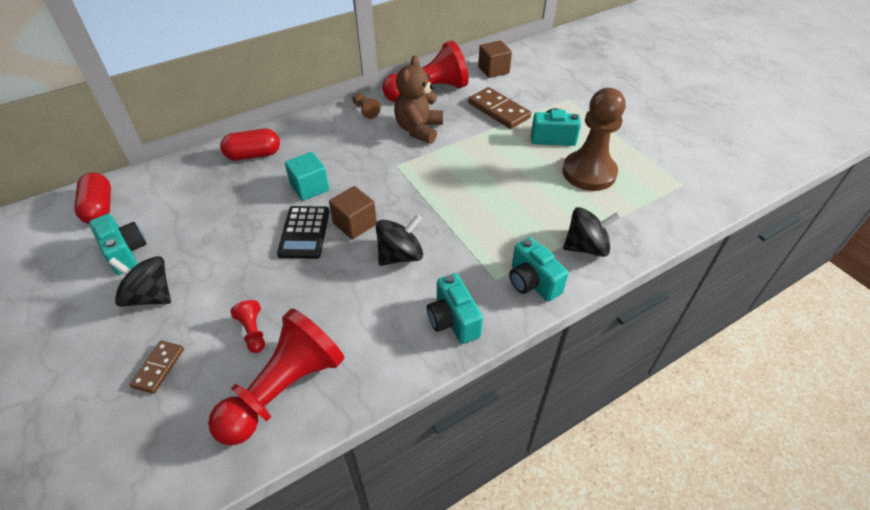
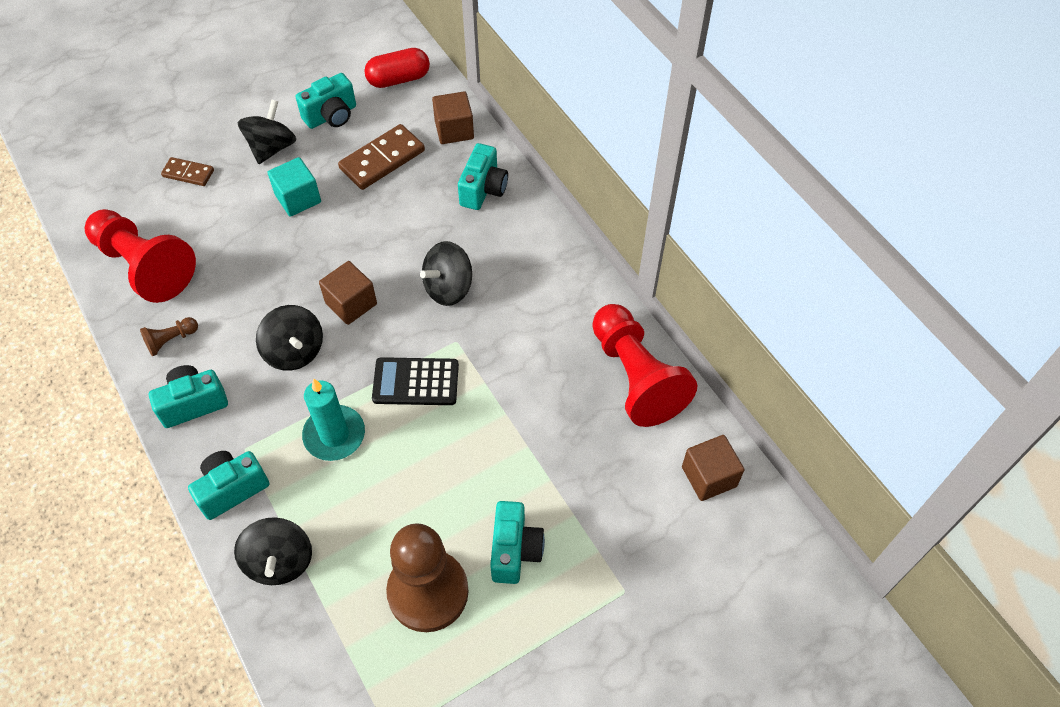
camera: 90 degrees right, 10 degrees up
red capsule [220,129,280,161] -> turquoise camera [458,143,508,210]
red pawn [231,300,265,353] -> none
black calculator [277,206,330,259] -> black calculator moved to [372,357,459,405]
turquoise cube [285,152,329,201] -> turquoise cube moved to [268,157,321,217]
brown pawn [352,93,381,119] -> brown pawn moved to [140,317,198,356]
brown teddy bear [394,55,443,144] -> none
brown domino [468,87,531,129] -> brown domino moved to [338,124,425,190]
none -> turquoise candle [302,379,365,461]
none -> black spinning top [420,241,472,306]
none -> brown cube [432,91,474,144]

